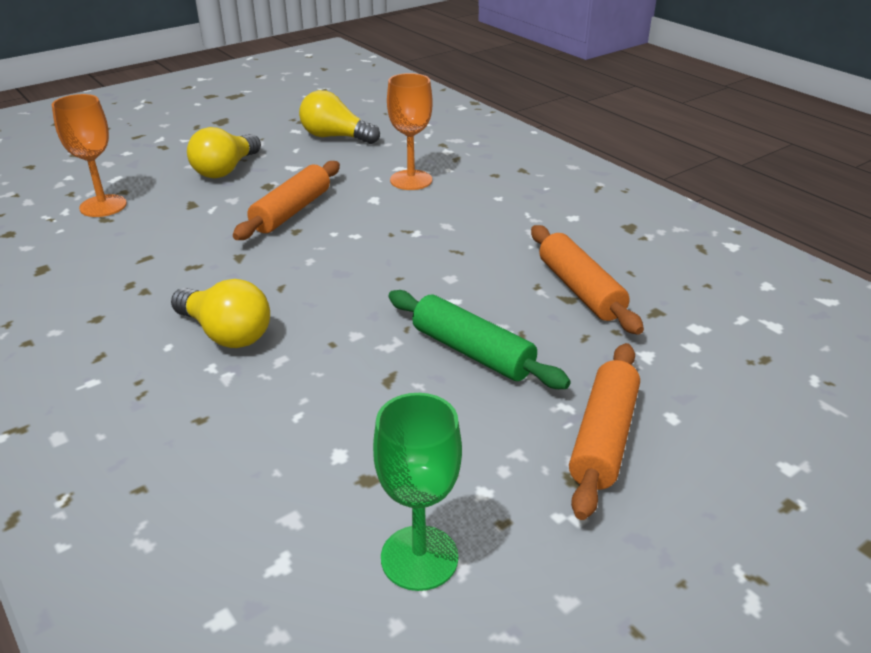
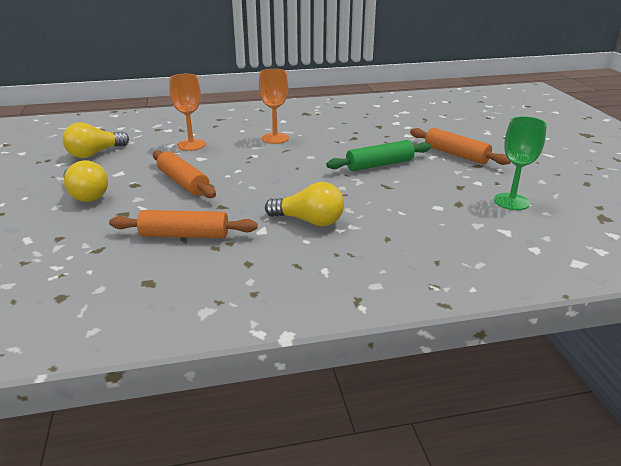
camera: 65 degrees left, 5 degrees down
orange goblet [52,94,127,217] -> orange goblet moved to [259,69,289,144]
yellow light bulb [171,279,270,348] -> yellow light bulb turned 45 degrees clockwise [265,182,344,226]
orange rolling pin [531,225,644,335] -> orange rolling pin moved to [109,210,257,238]

